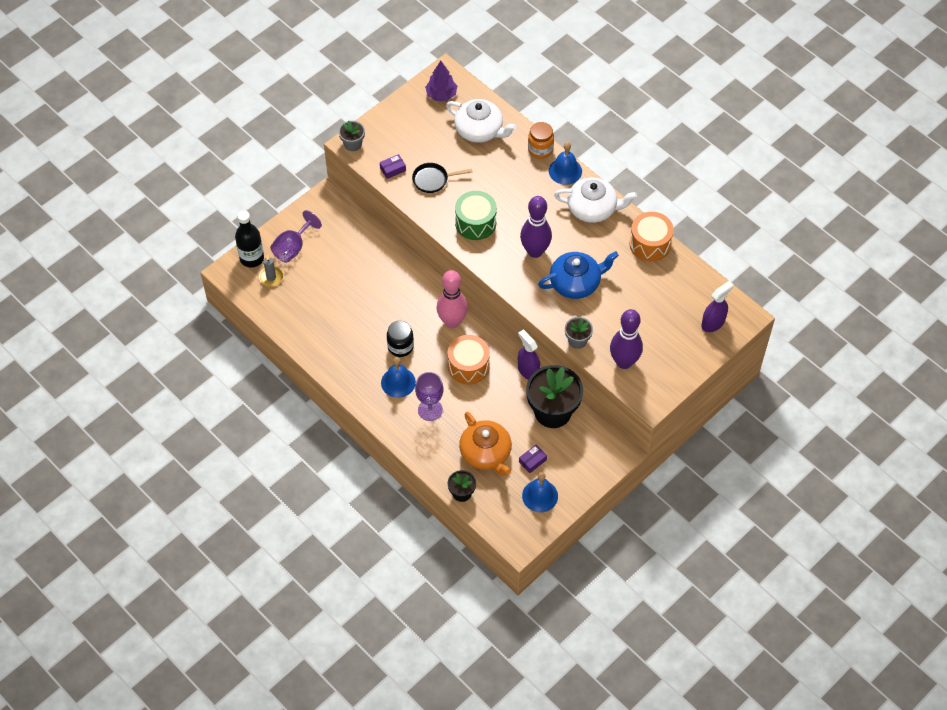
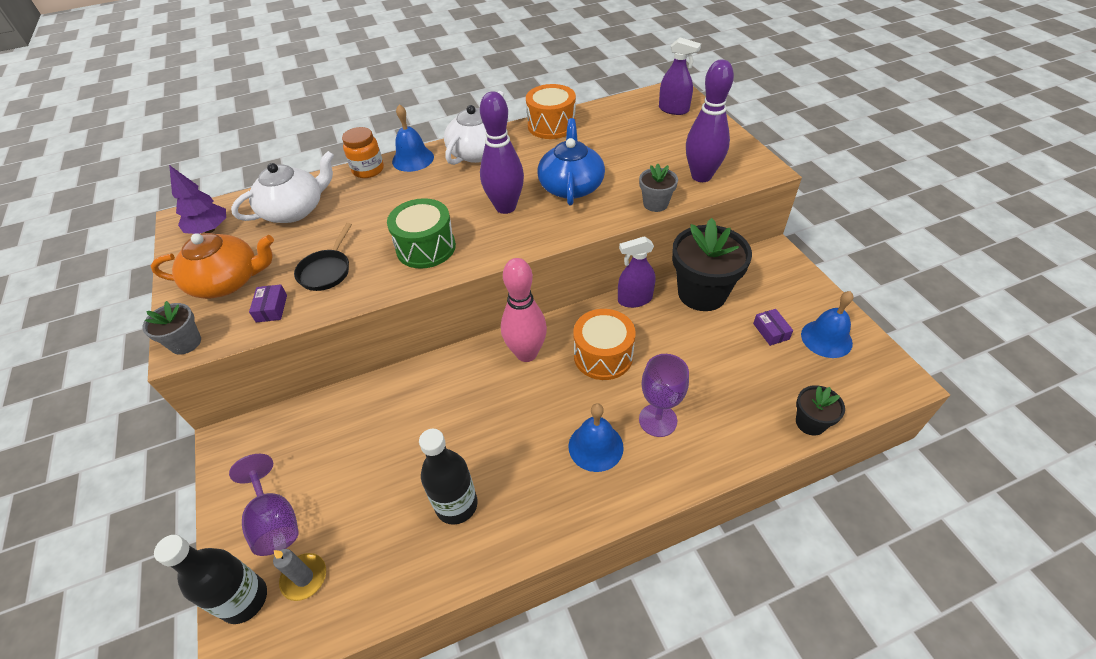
camera: 65 degrees left, 10 degrees down
black jar [387,321,414,357] -> none
orange teapot [459,412,512,476] -> orange teapot moved to [151,233,274,299]
purple spray bottle [702,281,733,332] -> purple spray bottle turned 135 degrees clockwise [659,38,701,115]
none -> black bottle [419,429,478,525]

